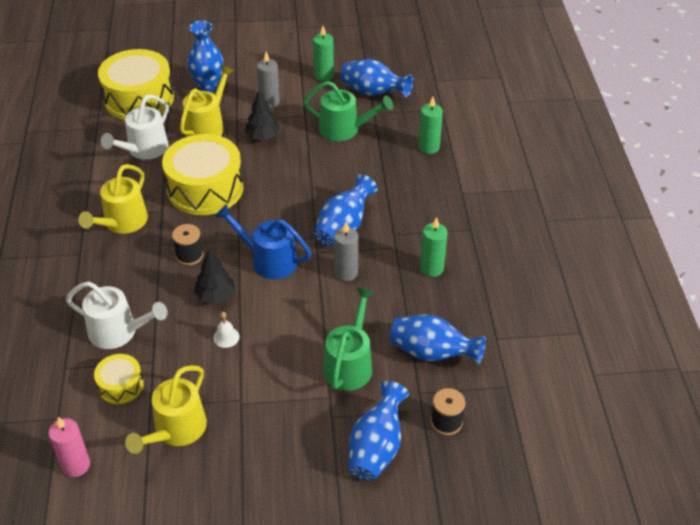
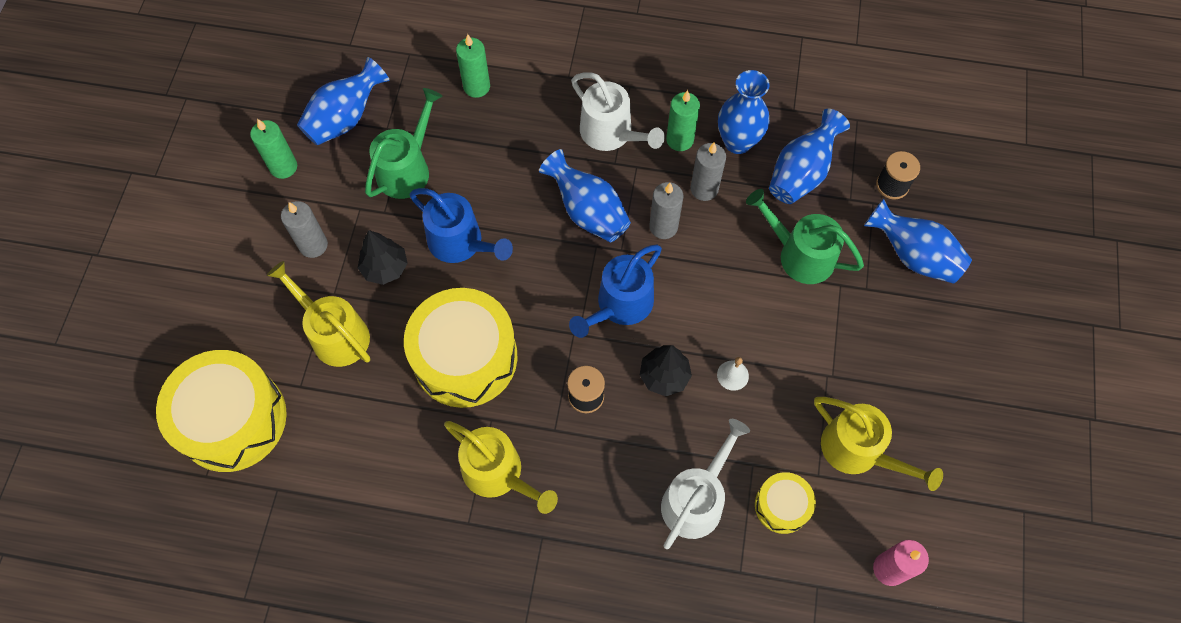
camera: 75 degrees left, 20 degrees up
white watering can [101,95,169,160] -> white watering can moved to [571,72,665,151]
blue vase [187,21,224,92] -> blue vase moved to [718,70,770,154]
none -> blue watering can [409,188,513,263]
none -> grey candle [690,142,726,201]

